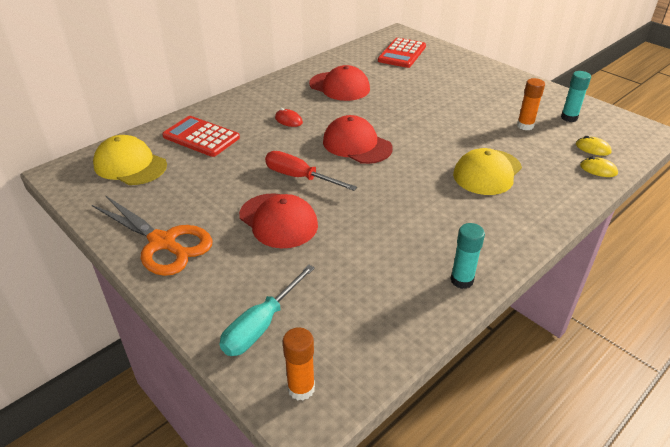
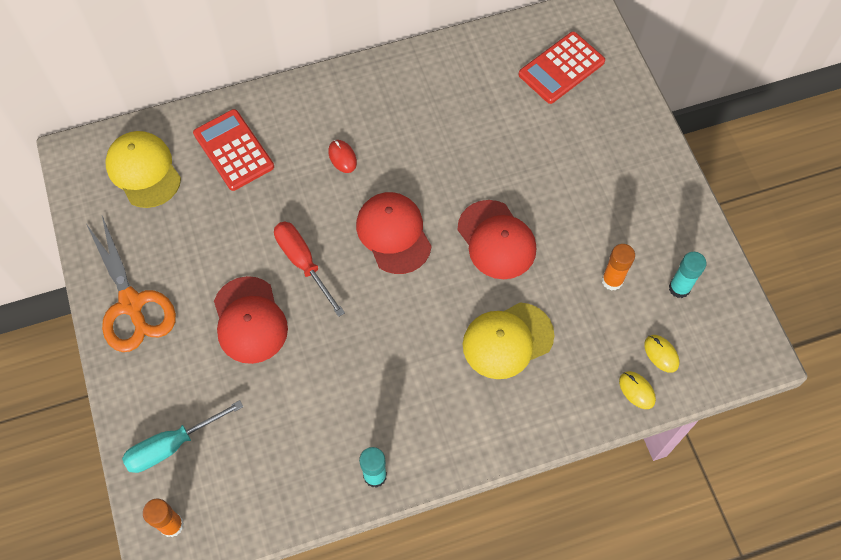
camera: 25 degrees right, 25 degrees up
red cap [309,65,370,101] -> red cap moved to [458,200,536,279]

